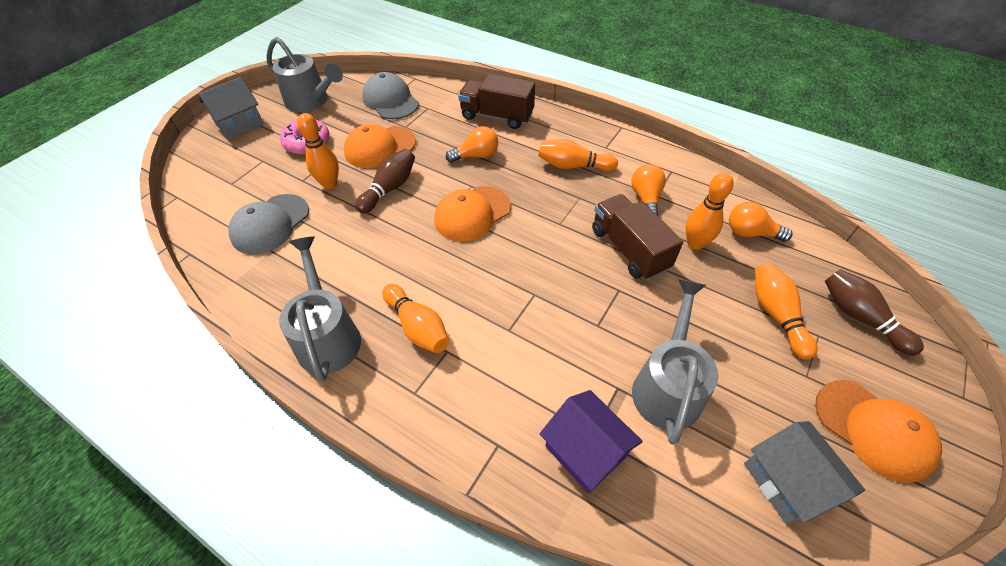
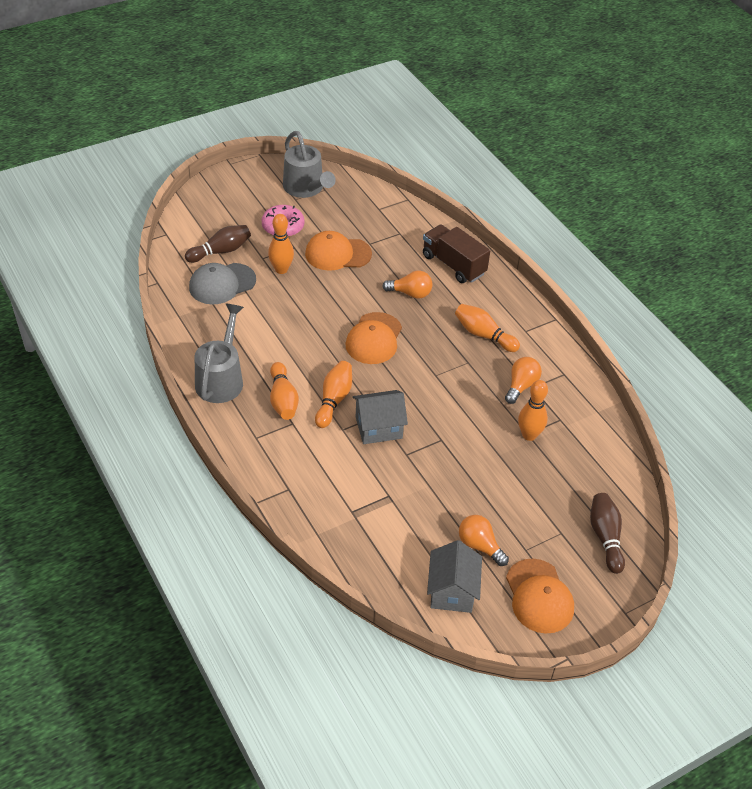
camera: 25 degrees right, 5 degrees down
grey house [198,77,264,140] -> grey house moved to [353,390,408,444]
brown bowling pin [355,149,415,214] -> brown bowling pin moved to [185,225,251,263]
grey cap [362,72,419,119] -> none
orange cap [434,186,511,241] -> orange cap turned 60 degrees counterclockwise [345,312,402,364]
purple house [540,390,643,494] -> none
brown truck [592,194,683,280] -> none
grey watering can [632,279,719,445] -> none
orange light bulb [729,202,793,242] -> orange light bulb moved to [459,515,509,566]
orange bowling pin [755,263,817,359] -> orange bowling pin moved to [315,361,352,428]

